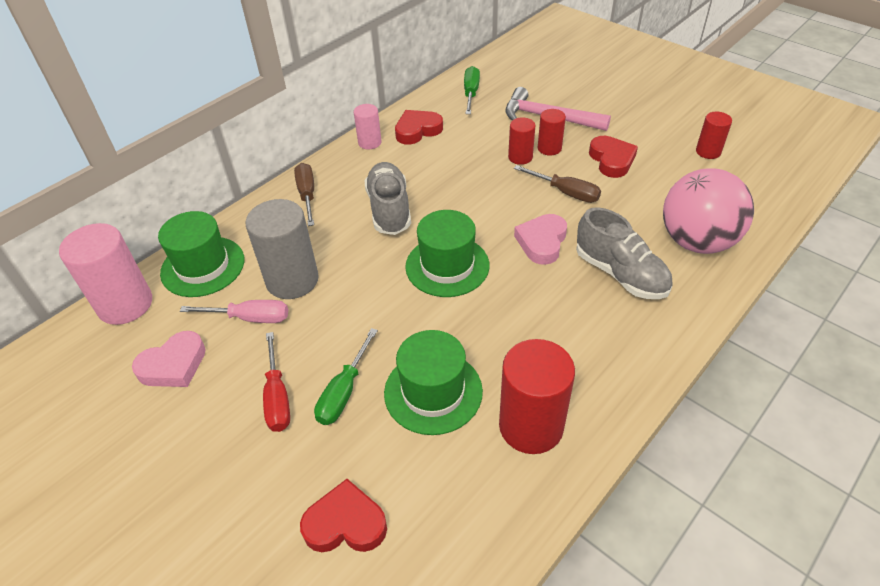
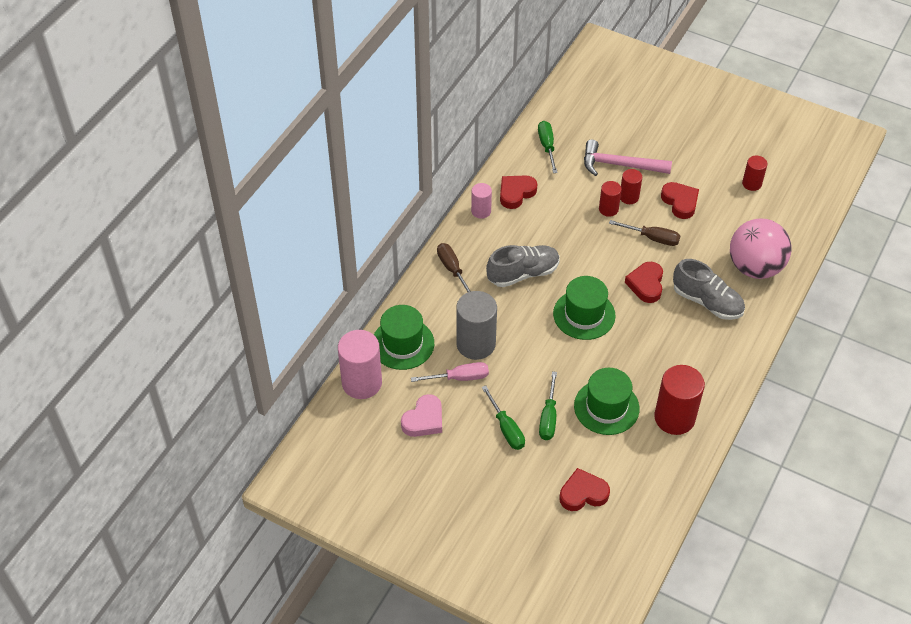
camera: 15 degrees left, 5 degrees up
red screwdriver [263,332,290,432] -> green screwdriver [482,385,525,450]
grey shoe [364,162,411,235] -> grey shoe turned 90 degrees clockwise [486,245,560,287]
pink heart [514,214,567,265] -> red heart [625,262,663,303]

